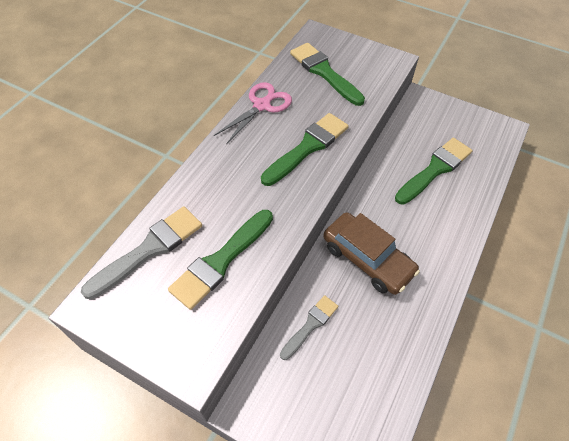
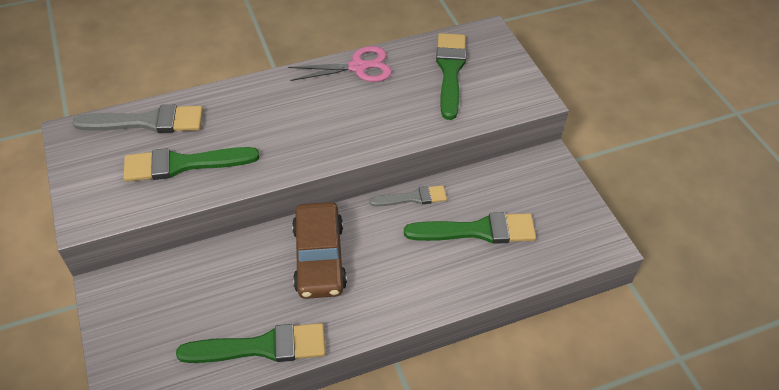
camera: 40 degrees right, 5 degrees down
green brush [261,113,349,186] -> green brush moved to [176,323,326,363]
grey brush [280,295,338,360] -> grey brush moved to [369,185,447,206]

